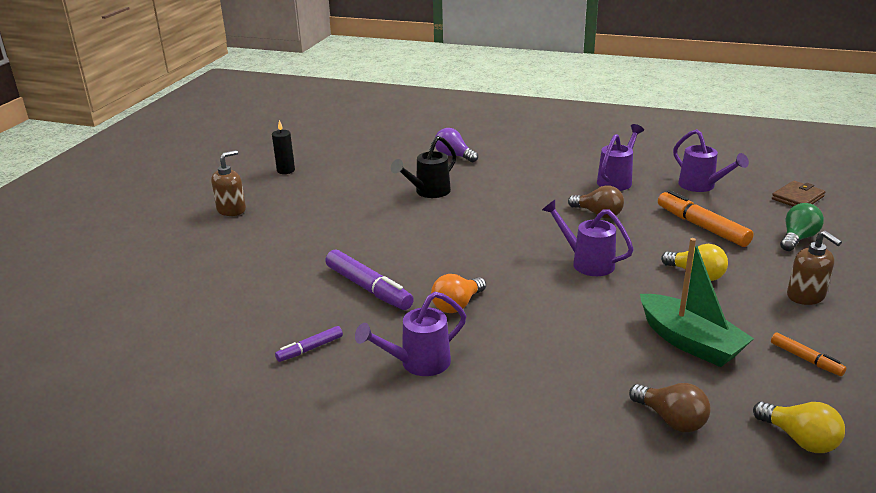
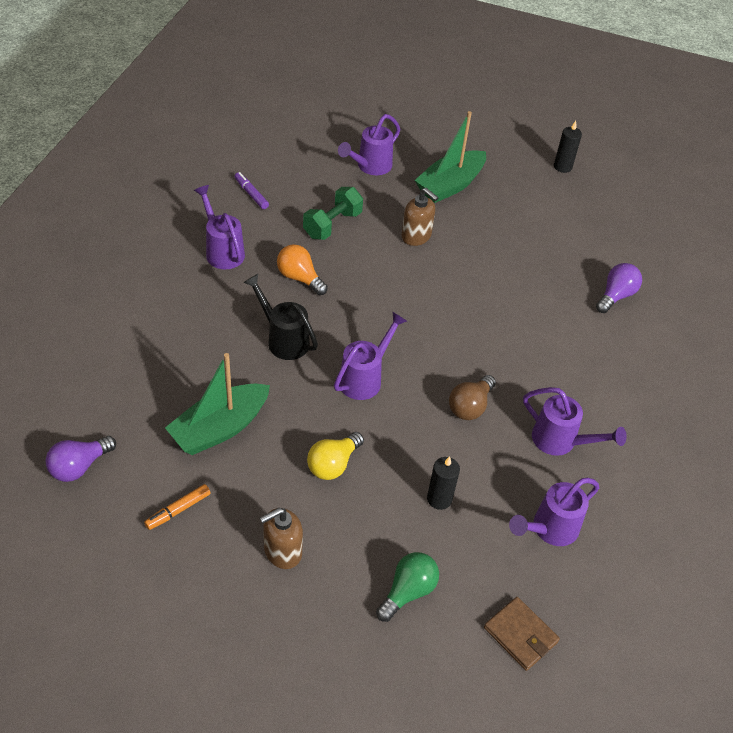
camera: 85 degrees right, 20 degrees up
brown soap dispenser [211,150,246,216] -> brown soap dispenser moved to [401,188,439,246]
purple marker [325,249,414,310] -> green dumbbell [303,187,363,240]
black watering can [391,136,456,198] -> black watering can moved to [243,274,318,360]
brown light bulb [629,383,711,432] -> none
orange marker [658,190,753,247] -> black candle [427,456,460,510]
yellow light bulb [753,402,845,453] -> purple light bulb [46,436,116,482]
green light bulb [780,203,824,251] -> green light bulb turned 90 degrees counterclockwise [376,552,439,622]
none -> purple watering can [338,114,400,175]
none -> green boat [415,111,486,203]

